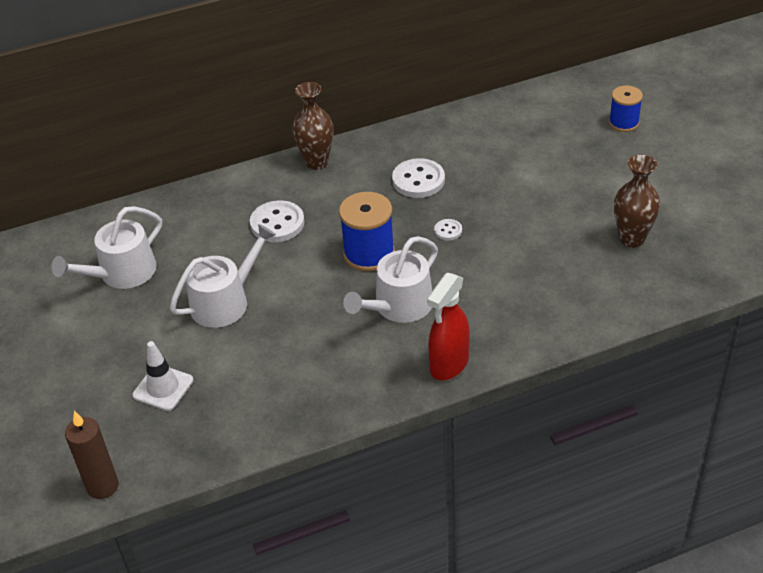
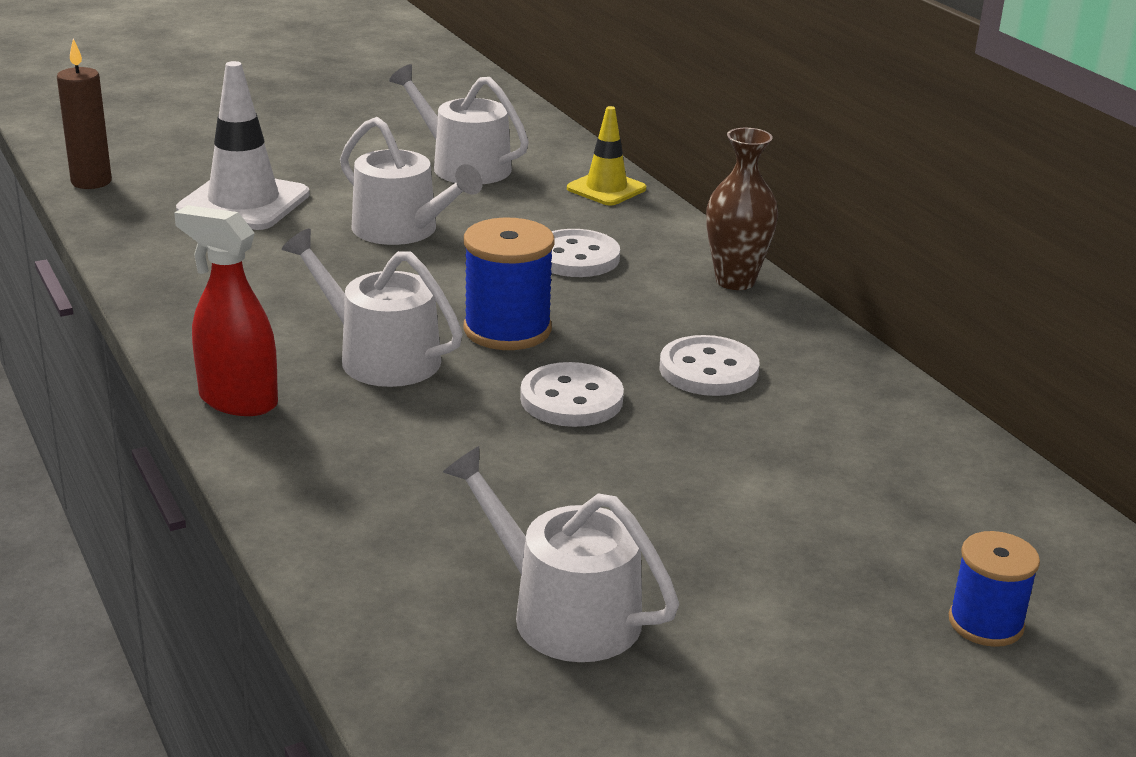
camera: 80 degrees right, 15 degrees down
white traffic cone [132,341,193,411] -> white traffic cone [176,61,310,230], size x1.62
white button [434,219,462,241] -> white button [520,362,624,427], size x1.98
brown vase [614,155,660,248] -> white watering can [443,446,679,662]
none -> yellow traffic cone [567,106,646,206]

